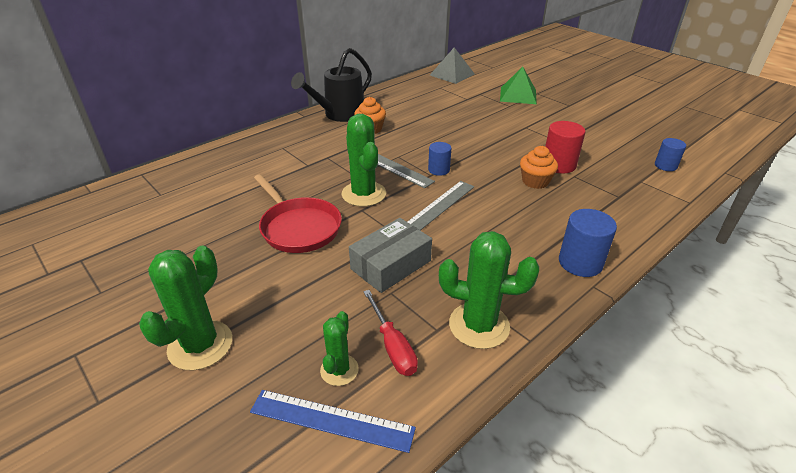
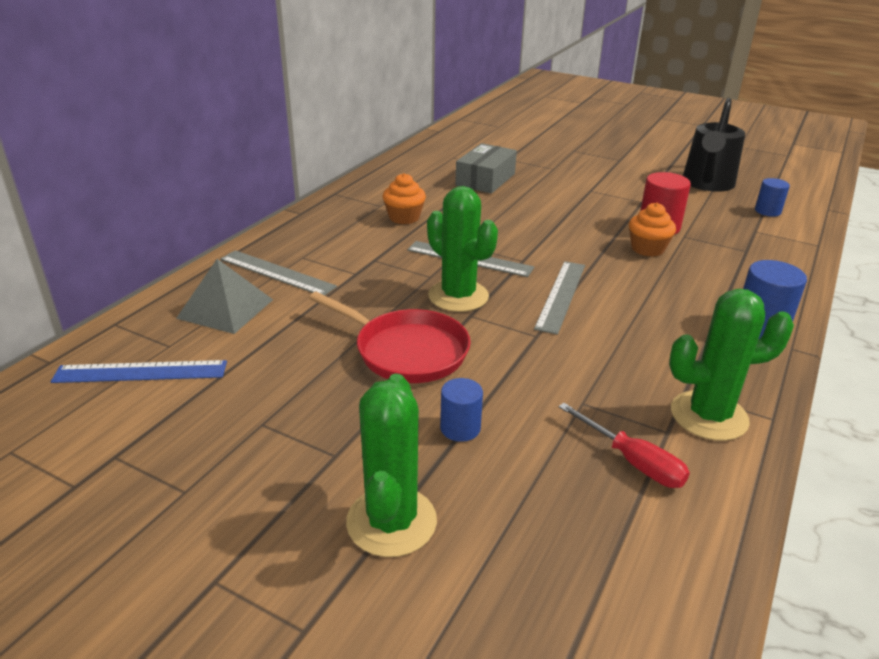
camera: 20 degrees left, 5 degrees down
blue ruler [250,390,416,453] -> blue ruler moved to [51,360,227,383]
black watering can [291,48,372,122] -> black watering can moved to [683,98,745,192]
green cactus [320,311,359,386] -> none
grey box [349,218,432,293] -> grey box moved to [455,143,517,194]
blue cylinder [428,142,451,176] -> blue cylinder moved to [440,378,483,442]
grey pyramid [430,47,475,84] -> grey pyramid moved to [176,259,273,334]
green pyramid [500,67,537,104] -> none
none -> grey ruler [220,250,337,295]

